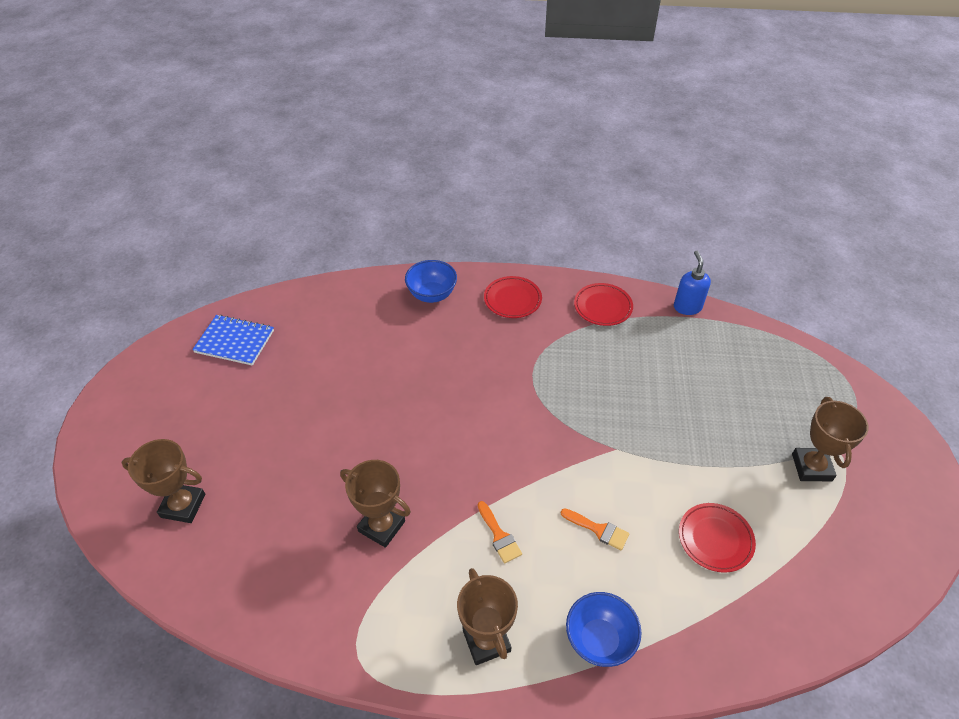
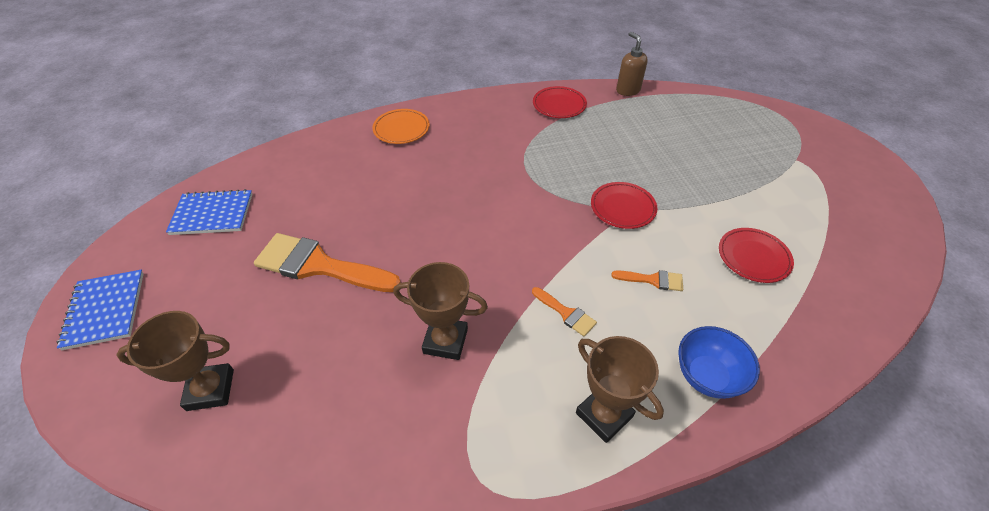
camera: 20 degrees left, 0 degrees up
blue bowl [405,260,457,303] -> orange plate [372,109,430,144]
red plate [484,276,542,318] -> red plate moved to [591,182,657,229]
blue soap dispenser [674,251,711,315] -> brown soap dispenser [616,32,648,96]
brown trophy [792,397,869,481] -> none
none -> blue notebook [56,270,144,350]
none -> orange brush [254,233,401,292]

